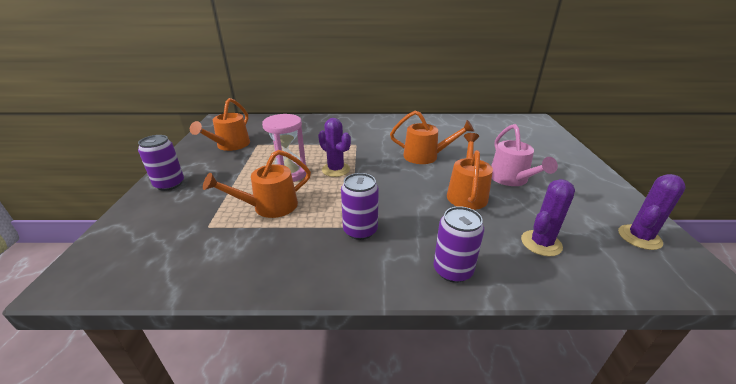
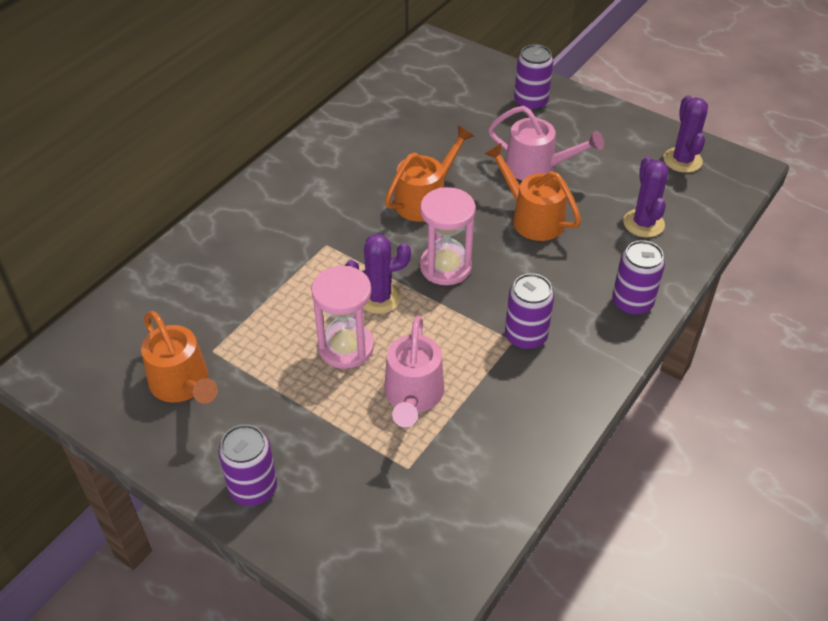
camera: 55 degrees left, 15 degrees up
orange watering can [203,150,311,218] -> pink watering can [384,316,444,427]
none -> pink hourglass [420,187,476,285]
none -> purple can [514,44,553,111]

